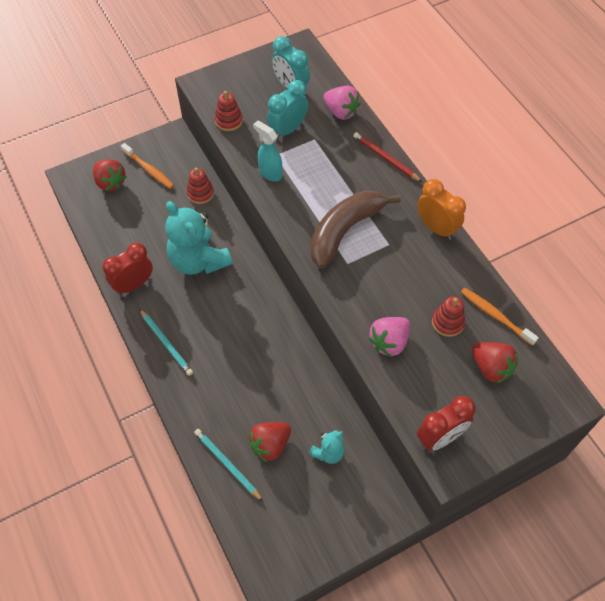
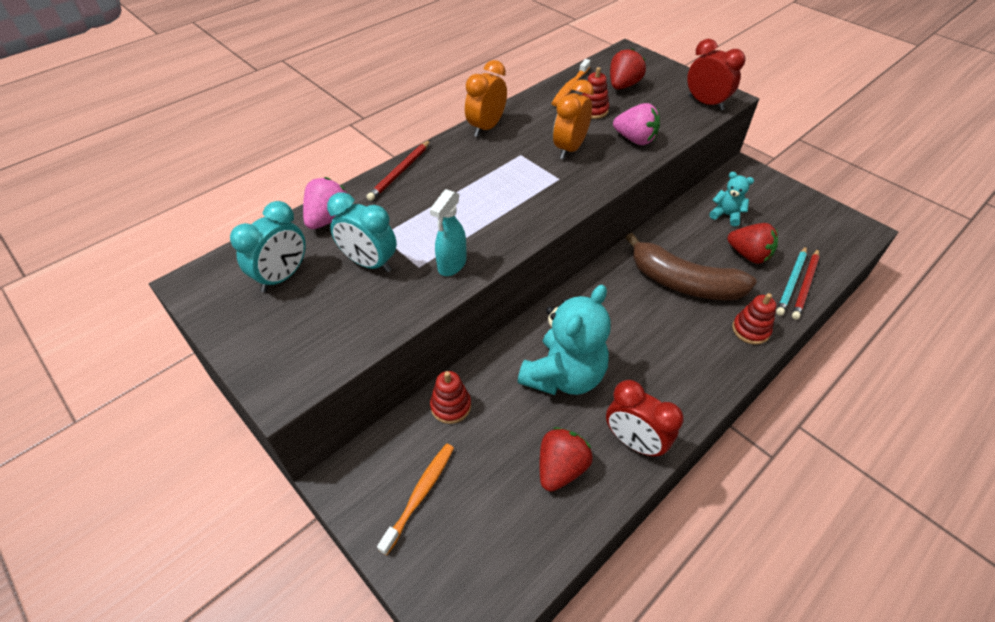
camera: 105 degrees left, 10 degrees down
red strawberry [93,159,126,191] -> red strawberry moved to [540,427,593,492]
turquoise pencil [140,309,193,376] -> none
red stacking toy [215,91,243,131] -> red stacking toy moved to [732,293,776,345]
brown banana [310,190,400,268] -> brown banana moved to [626,233,757,300]
none -> orange clock [553,80,594,159]
none -> red pencil [792,249,819,320]

